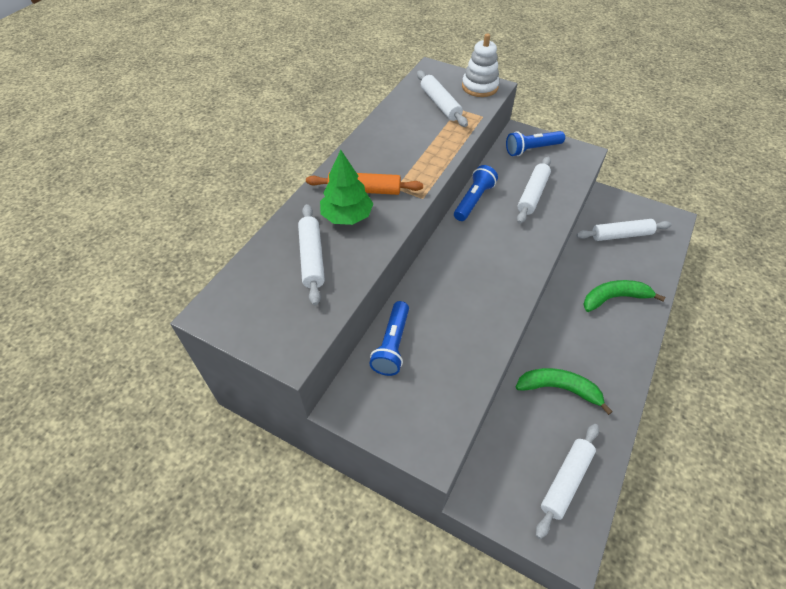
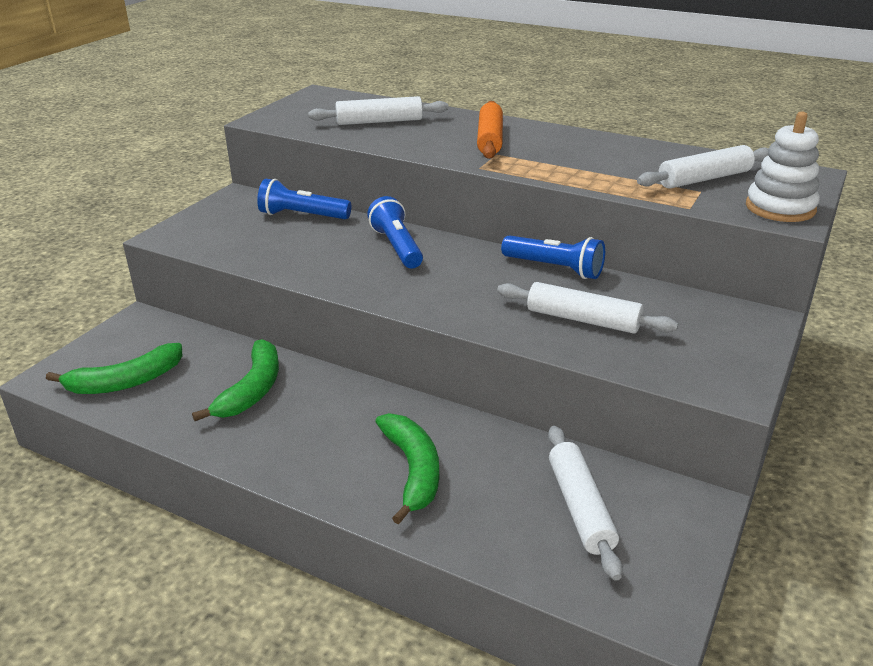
camera: 90 degrees right, 20 degrees down
green tree [320,150,374,225] -> none
blue flashlight [506,131,565,156] -> blue flashlight moved to [367,196,423,269]
white rolling pin [536,424,599,539] -> green banana [46,343,182,394]

